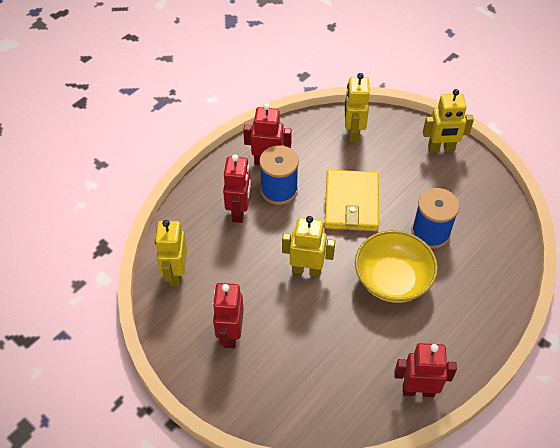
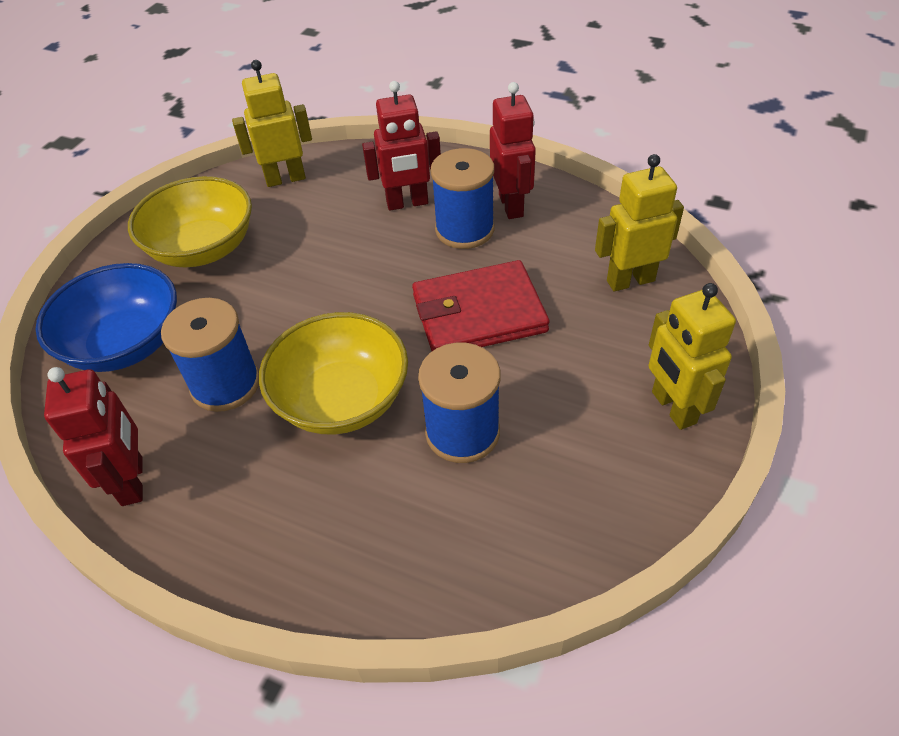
camera: 75 degrees right, 5 degrees down
red robot [212,283,244,348] -> yellow bowl [128,176,252,267]
yellow robot [282,216,335,277] -> none
yellow wallet [325,170,379,231] -> red wallet [412,260,550,351]
none -> blue bowl [35,263,177,372]
none -> blue spool [161,298,259,412]

